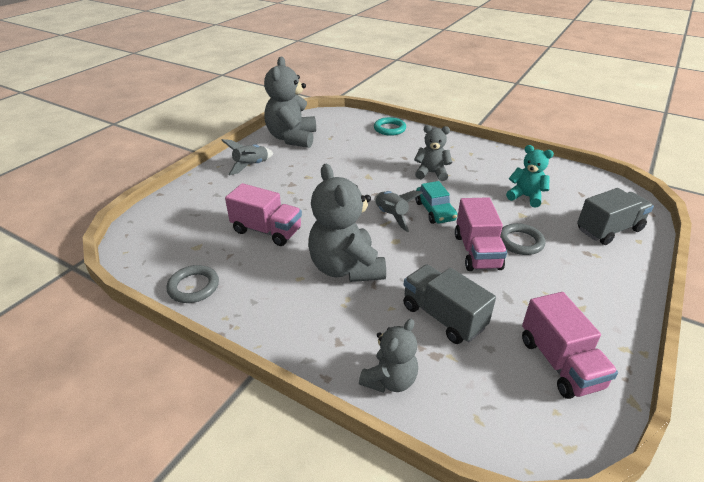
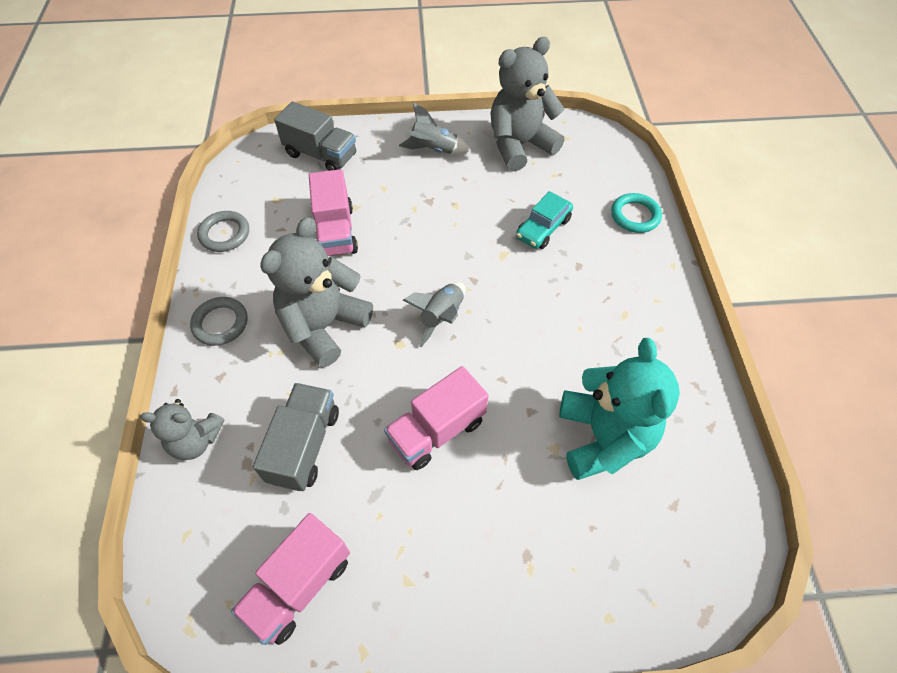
camera: 55 degrees right, 20 degrees up
grey teddy bear [414,125,452,181] -> none
turquoise car [415,181,457,224] -> turquoise car moved to [516,191,573,249]
grey ring [500,223,545,255] -> grey ring moved to [190,297,248,346]
turquoise teddy bear [506,145,554,207] -> turquoise teddy bear [559,338,680,480], size x1.73
grey truck [577,188,654,245] -> grey truck moved to [274,101,356,171]

